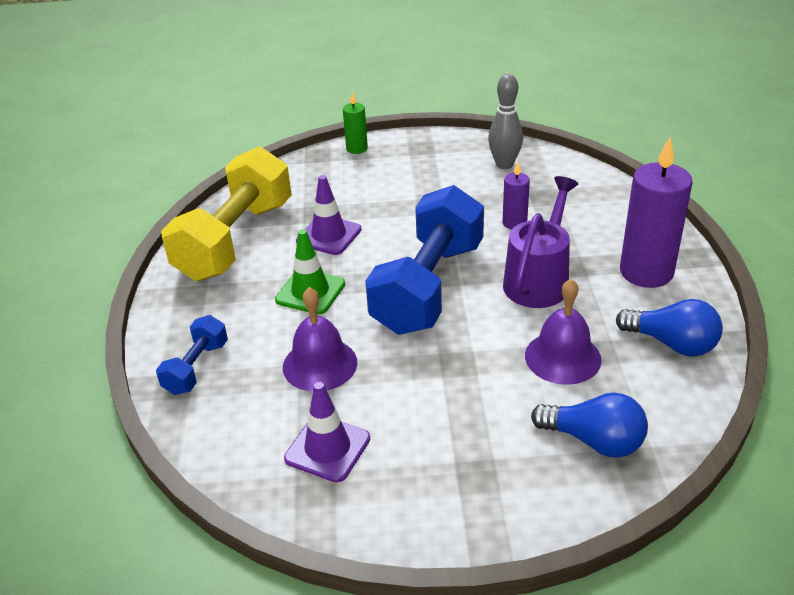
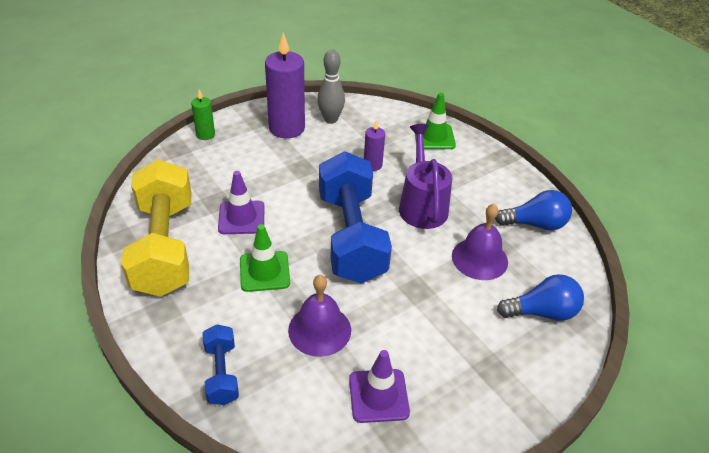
camera: 35 degrees left, 5 degrees up
purple candle [620,137,693,288] -> purple candle moved to [265,32,305,138]
none -> green traffic cone [415,93,456,149]

